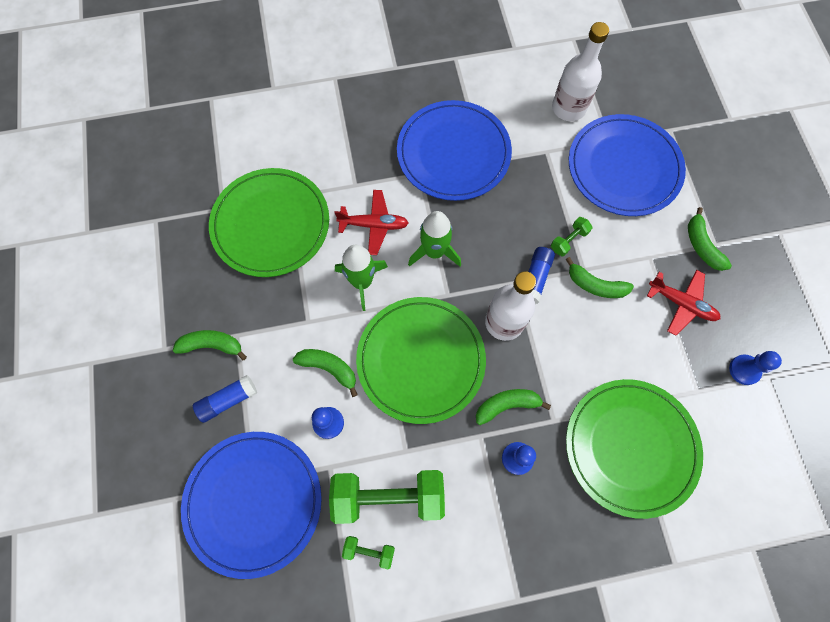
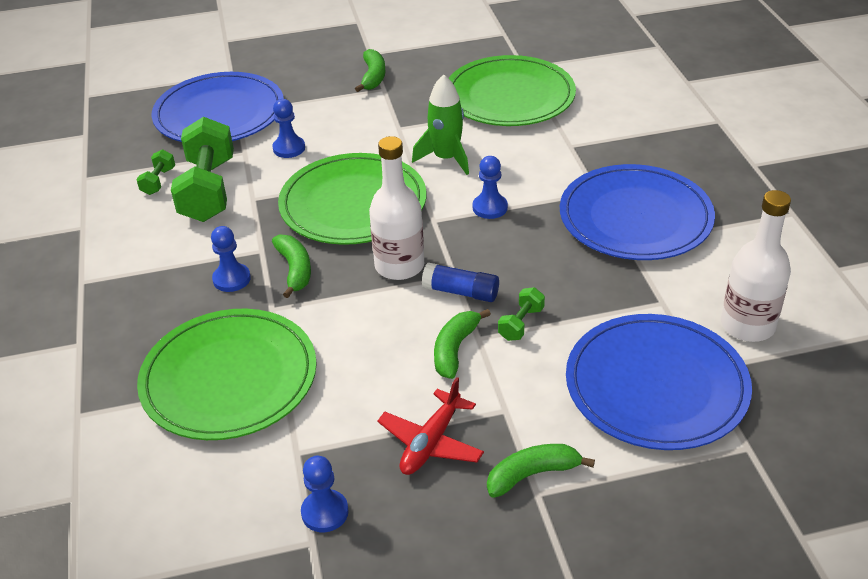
camera: 90 degrees right, 30 degrees down
blue glue stick [193,375,257,423] -> none
green banana [293,349,358,397] -> none
red plane [335,190,409,255] -> none
green rocket [408,211,461,267] -> blue pawn [473,156,508,219]
green dumbbell [551,217,592,256] -> green dumbbell turned 75 degrees clockwise [498,287,545,341]

